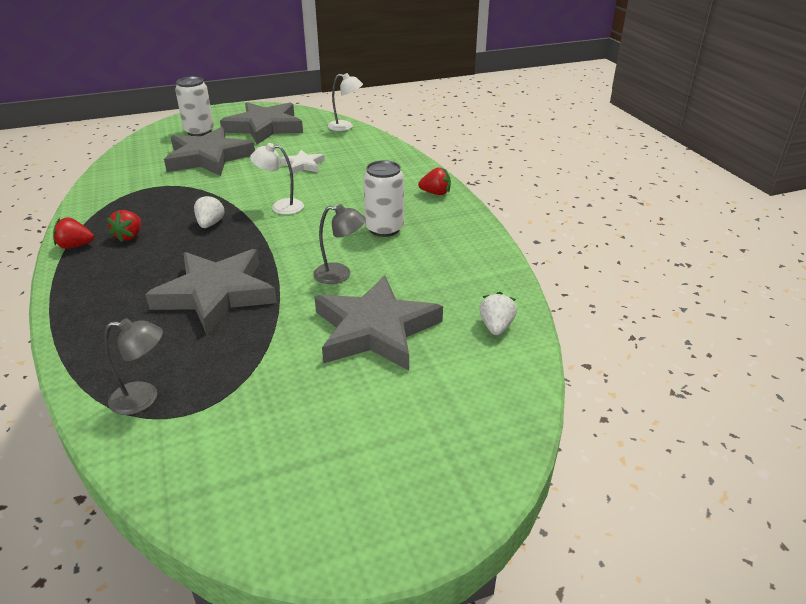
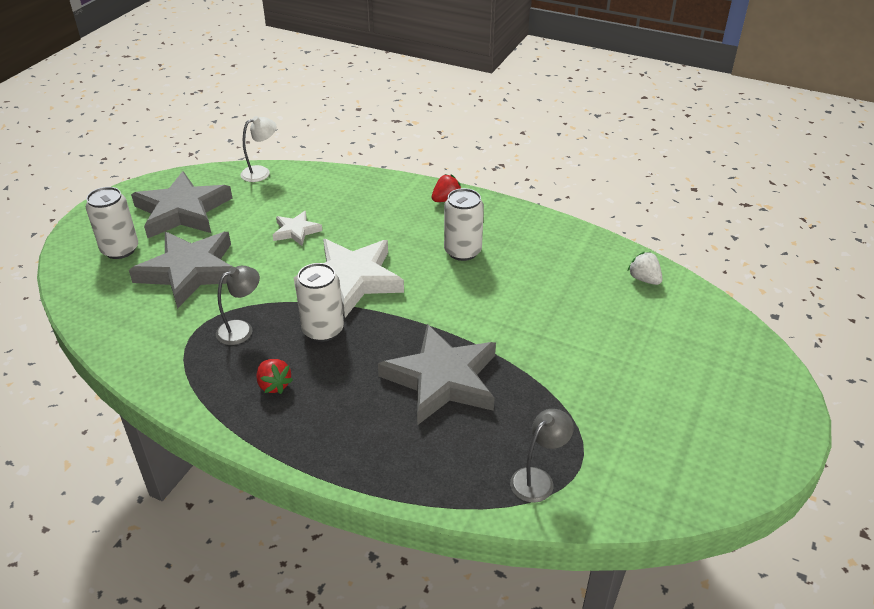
camera: 45 degrees left, 5 degrees up
red strawberry [53,217,94,249] -> none
white strawberry [194,194,225,228] -> white can [295,263,344,342]
white lamp [250,143,304,215] -> white star [294,239,404,318]
grey lamp [313,204,366,284] -> grey lamp moved to [216,266,260,345]
grey star [315,275,443,371] -> none

